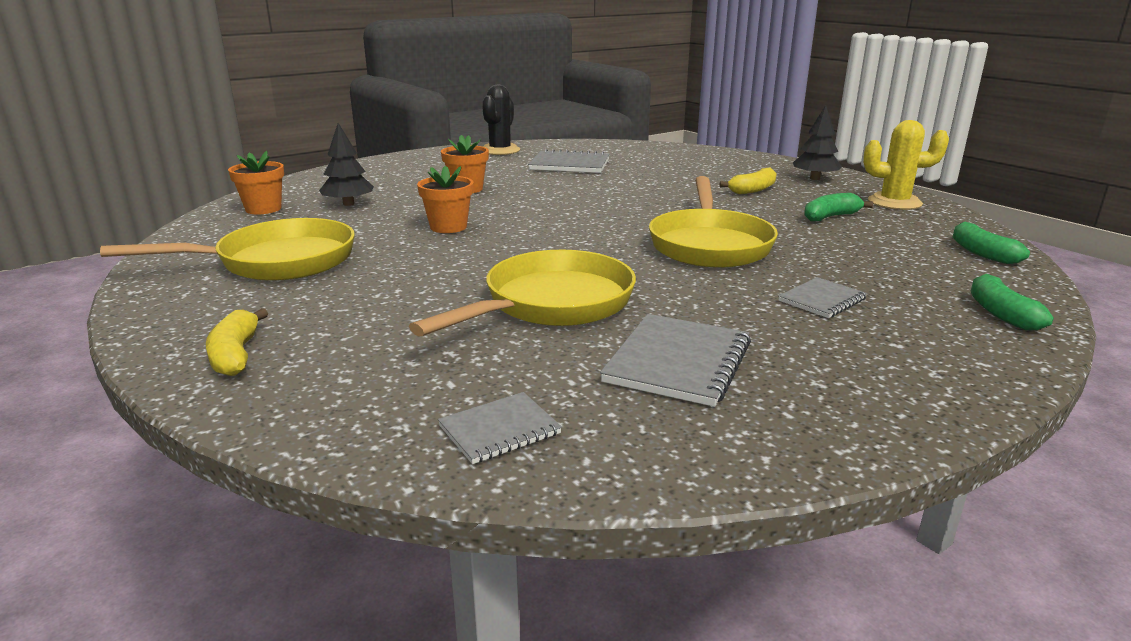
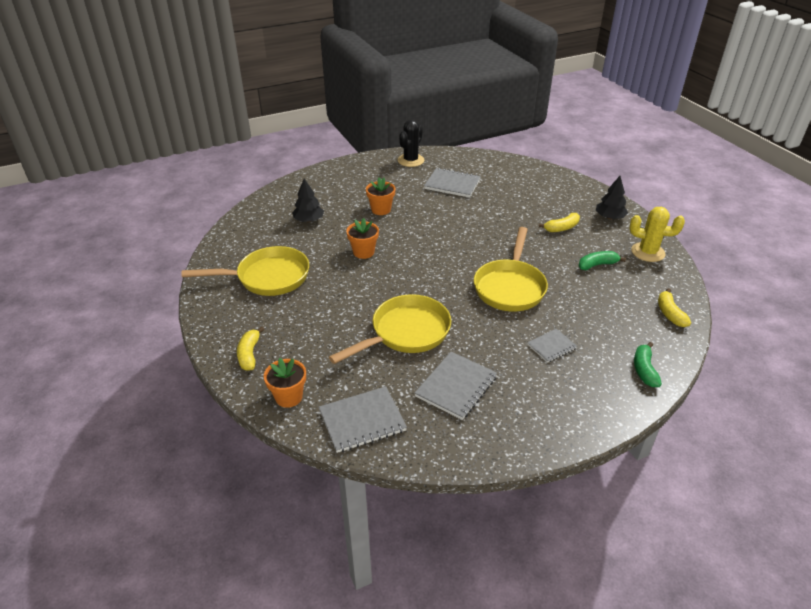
camera: 10 degrees right, 15 degrees up
orange flower pot [228,151,284,214] -> orange flower pot moved to [264,357,306,408]
grey notebook [438,392,562,464] -> grey notebook [319,386,407,453], size x1.68
green banana [952,222,1030,264] -> yellow banana [658,288,691,327]

